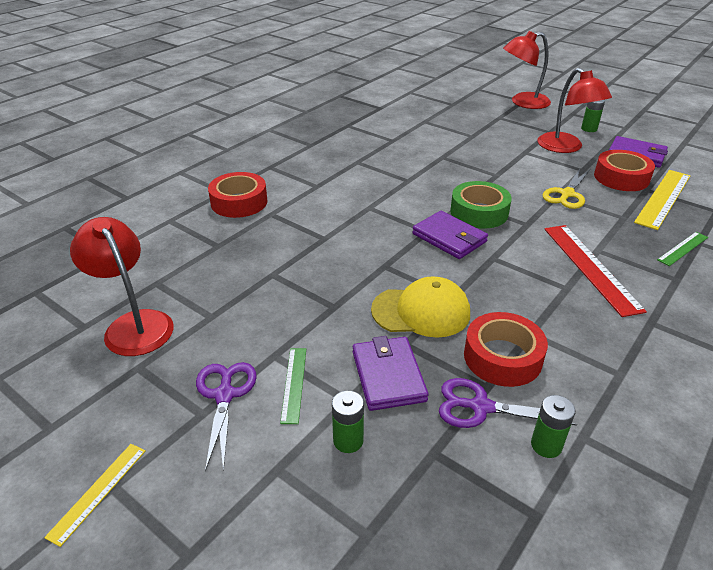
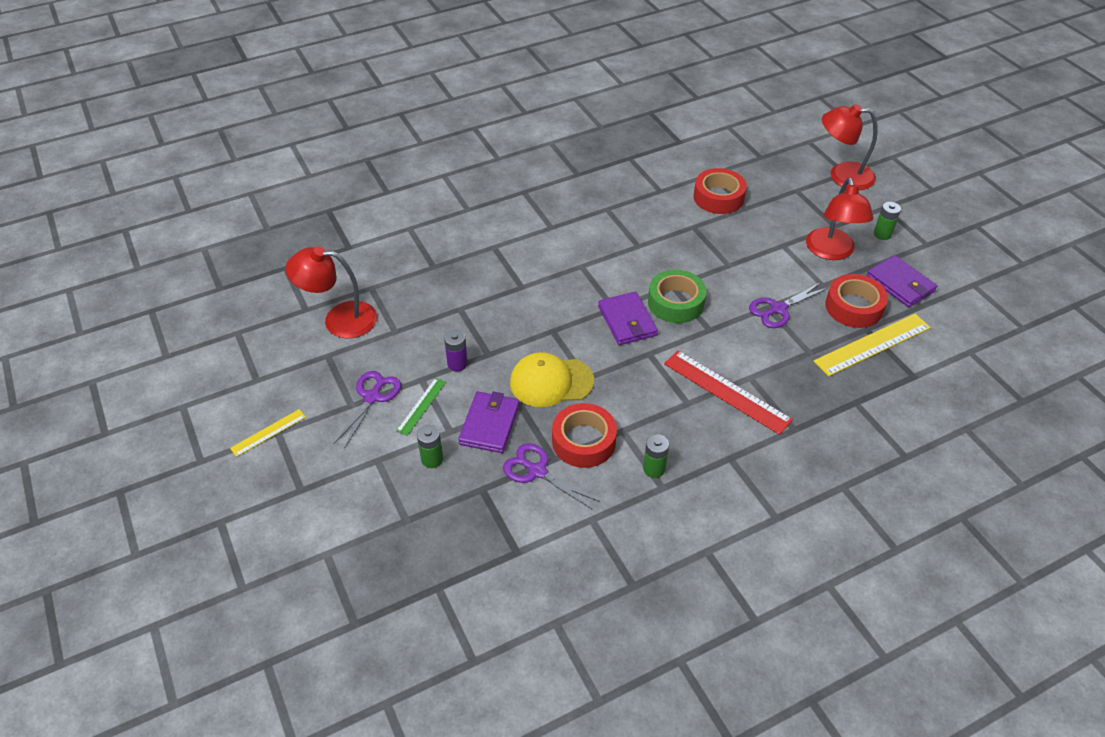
camera: 25 degrees right, 10 degrees up
red lamp [70,217,174,356] -> red lamp turned 75 degrees counterclockwise [285,246,377,338]
red tape [208,172,267,218] -> red tape moved to [693,168,747,214]
yellow cap [371,276,470,338] -> yellow cap turned 150 degrees clockwise [510,352,594,407]
green battery [531,395,575,458] -> green battery moved to [643,434,669,478]
yellow scissors [543,169,590,209] -> purple scissors [749,282,829,328]
red ruler [544,225,647,317] -> red ruler turned 60 degrees counterclockwise [664,351,793,435]
green ruler [657,232,708,266] -> none
none -> purple battery [444,330,468,371]

